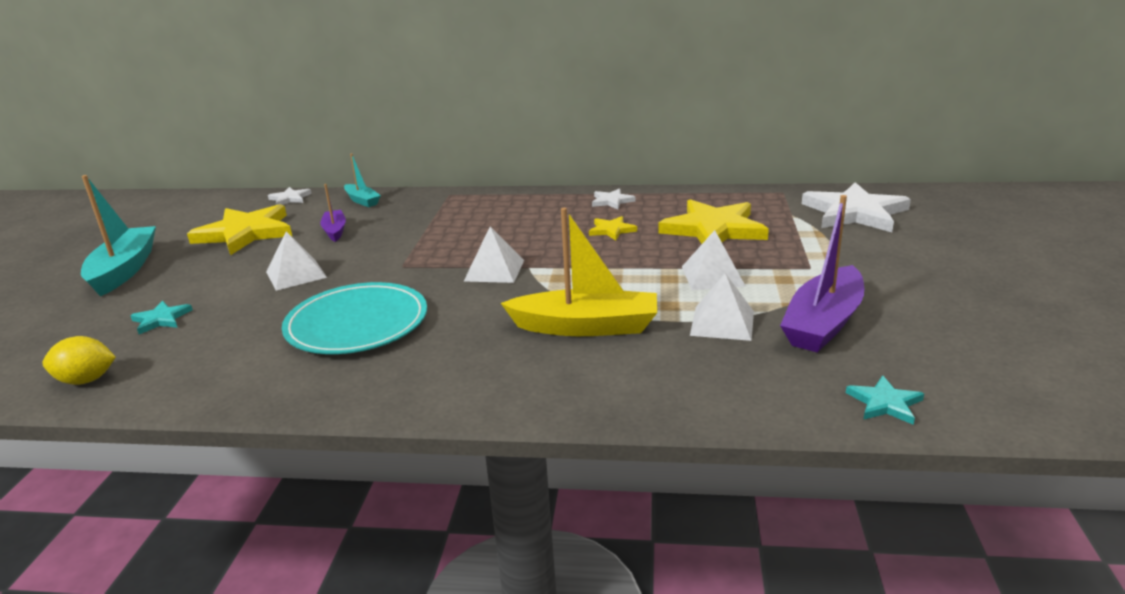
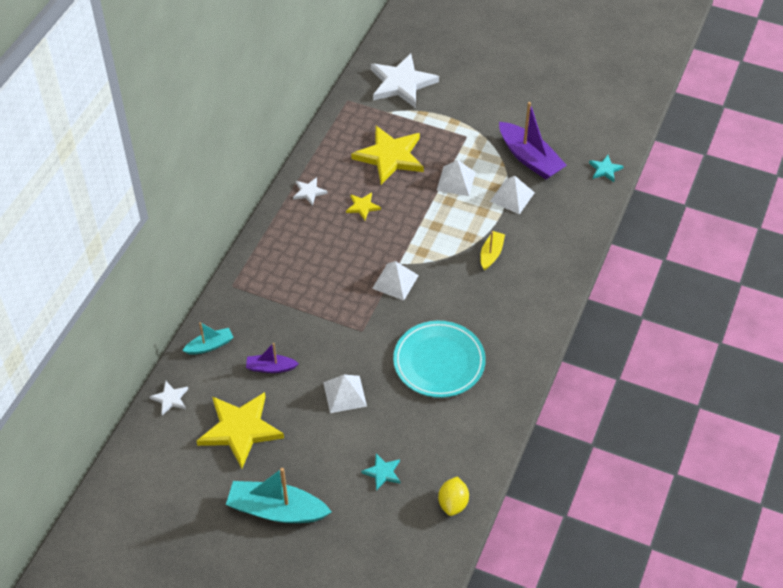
camera: 75 degrees left, 25 degrees up
yellow boat [501,208,657,336] -> yellow boat [480,231,505,270], size x0.54

